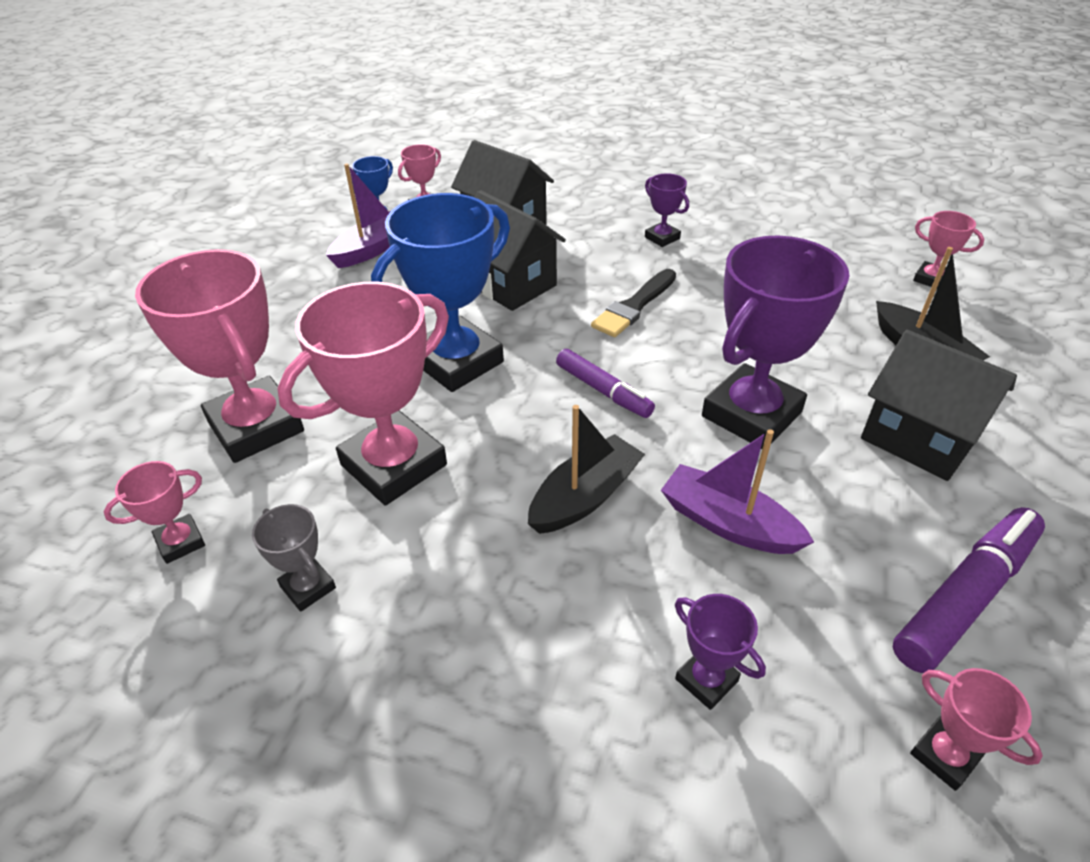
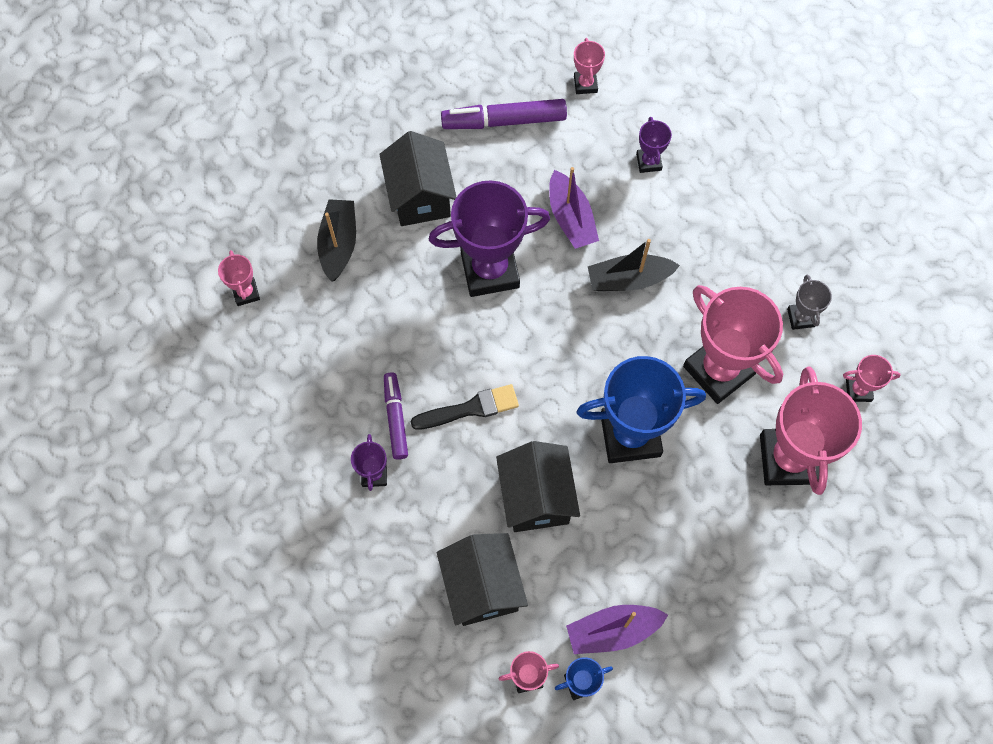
camera: 145 degrees left, 25 degrees up
pink trophy [278,282,449,505] -> pink trophy turned 60 degrees clockwise [683,285,783,404]
purple marker [556,349,655,418] -> purple marker moved to [384,372,408,460]

